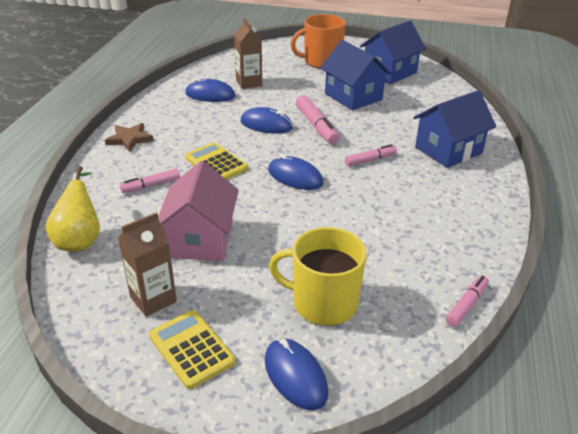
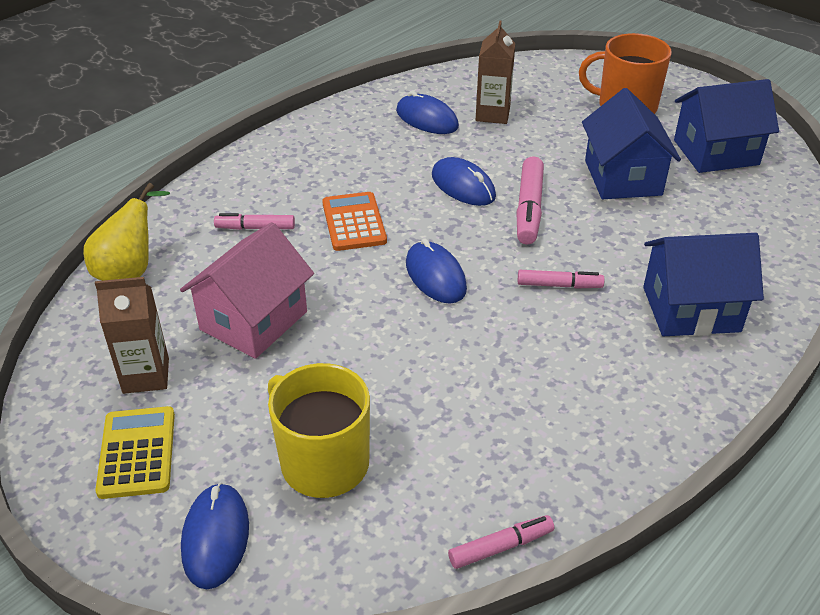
camera: 30 degrees right, 5 degrees up
brown star [105,123,154,152] -> none
yellow calculator [185,142,248,179] -> orange calculator [322,192,387,251]

